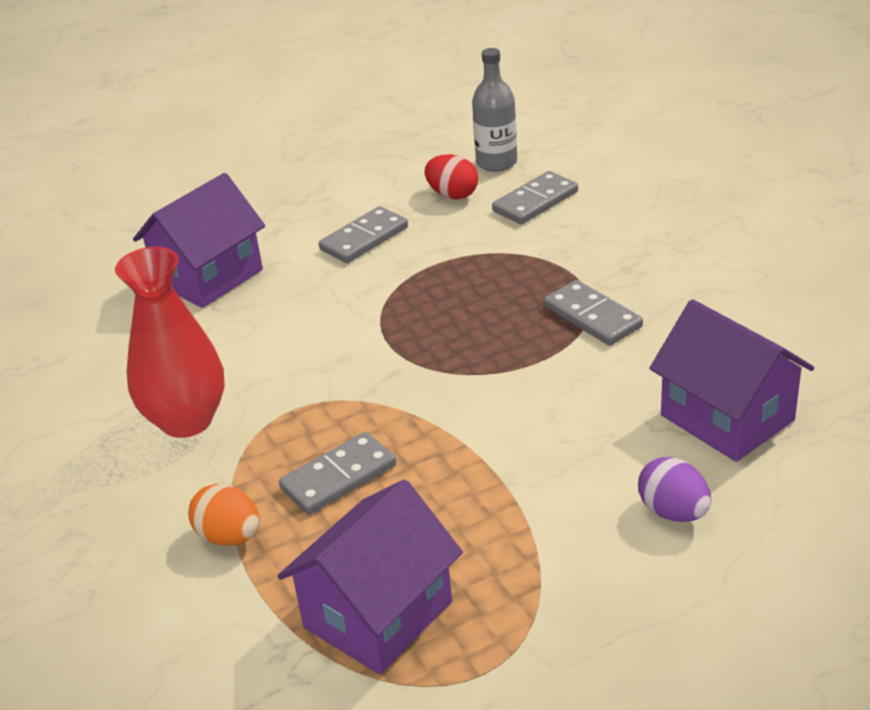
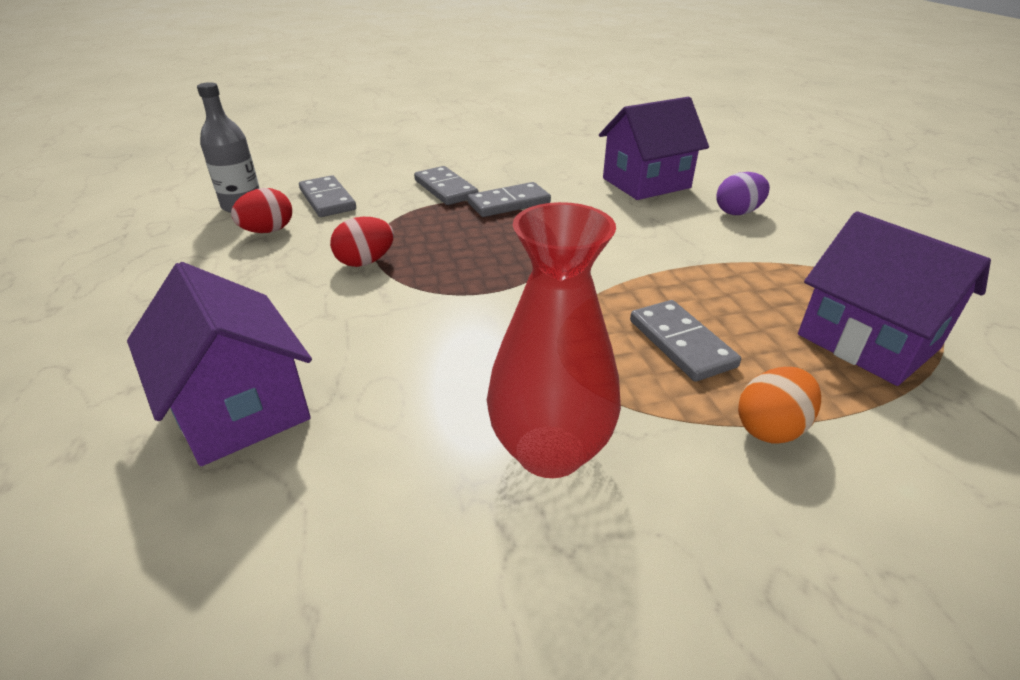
camera: 80 degrees left, 0 degrees up
grey domino [319,206,408,263] -> grey domino moved to [414,166,478,205]
none -> red egg [330,217,394,267]

